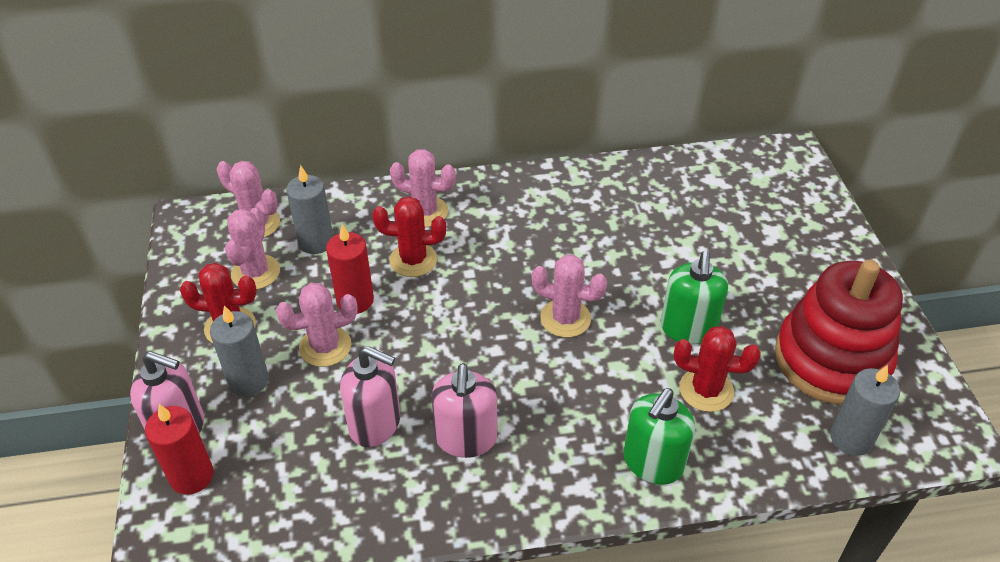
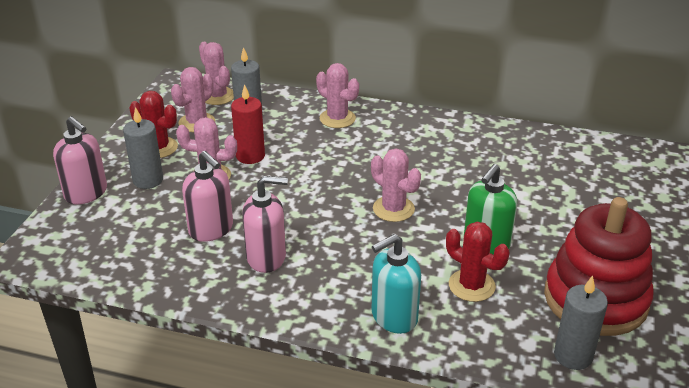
camera: 25 degrees right, 10 degrees down
red candle [145,404,214,495] -> none
red cactus [372,196,446,277] -> none
pink soap dispenser [432,363,497,458] -> pink soap dispenser turned 120 degrees counterclockwise [242,176,288,273]
green soap dispenser [623,388,695,485] -> turquoise soap dispenser [372,234,421,334]

